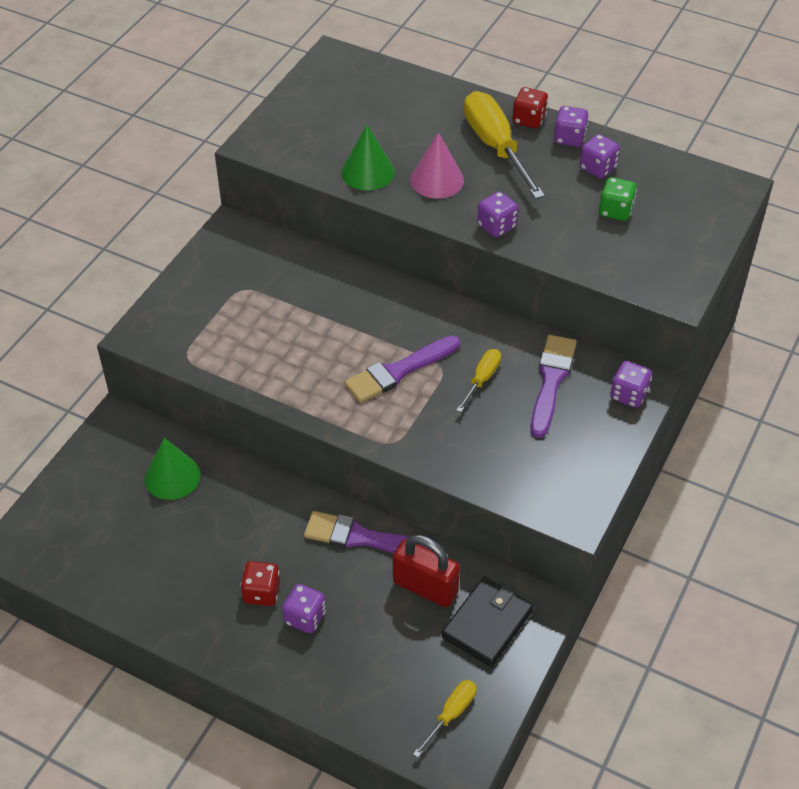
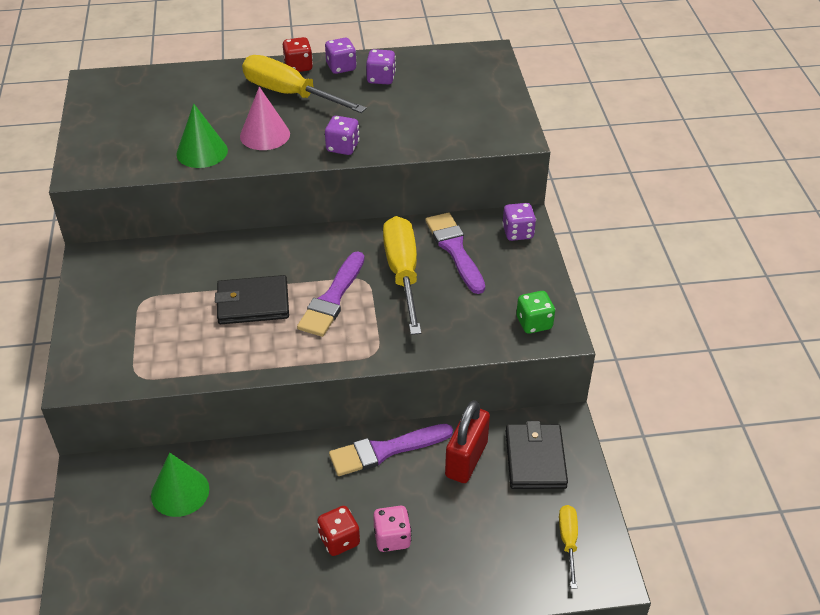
camera: 35 degrees left, 5 degrees down
purple dice [282,584,326,633] -> pink dice [373,506,411,552]
red padlock [393,535,460,607] -> red padlock turned 60 degrees counterclockwise [445,400,490,483]
yellow screwdriver [456,349,501,412] -> yellow screwdriver [383,216,421,335], size x1.98
green dice [599,177,637,221] -> green dice moved to [516,291,555,334]
none -> black wallet [215,275,289,324]

